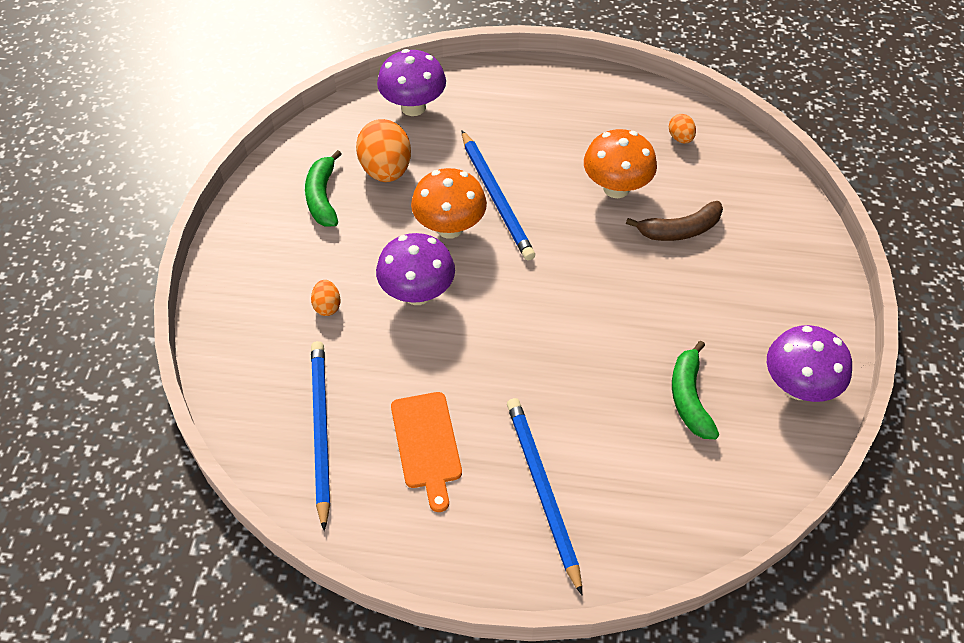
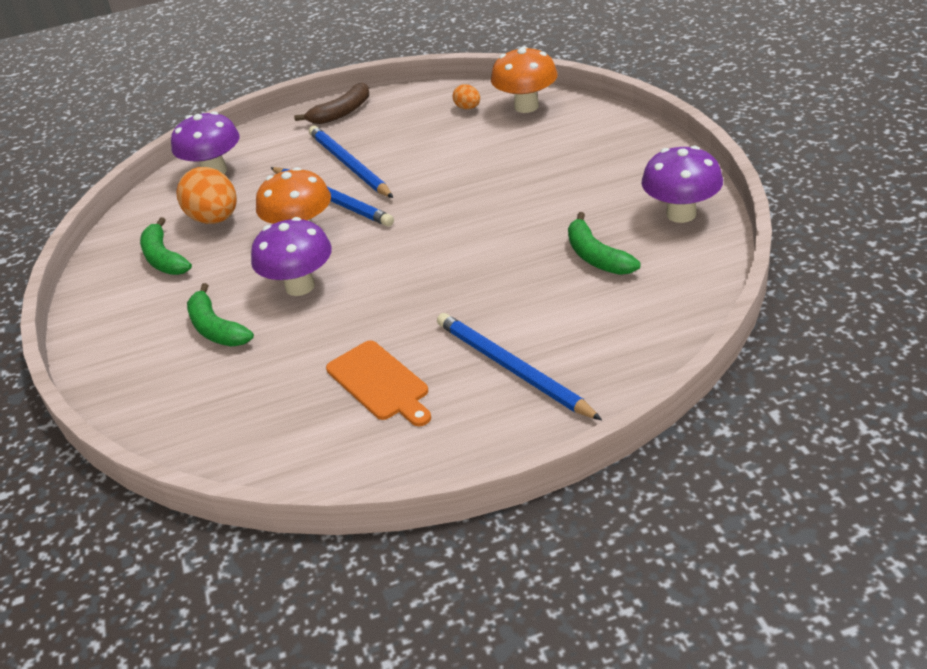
camera: 20 degrees left, 15 degrees down
orange egg [311,280,341,316] -> green banana [187,283,254,346]
blue pencil [311,341,330,531] -> blue pencil moved to [309,126,393,198]
orange mushroom [584,129,657,198] -> orange mushroom moved to [491,46,558,113]
brown banana [626,201,723,241] -> brown banana moved to [294,82,369,124]

